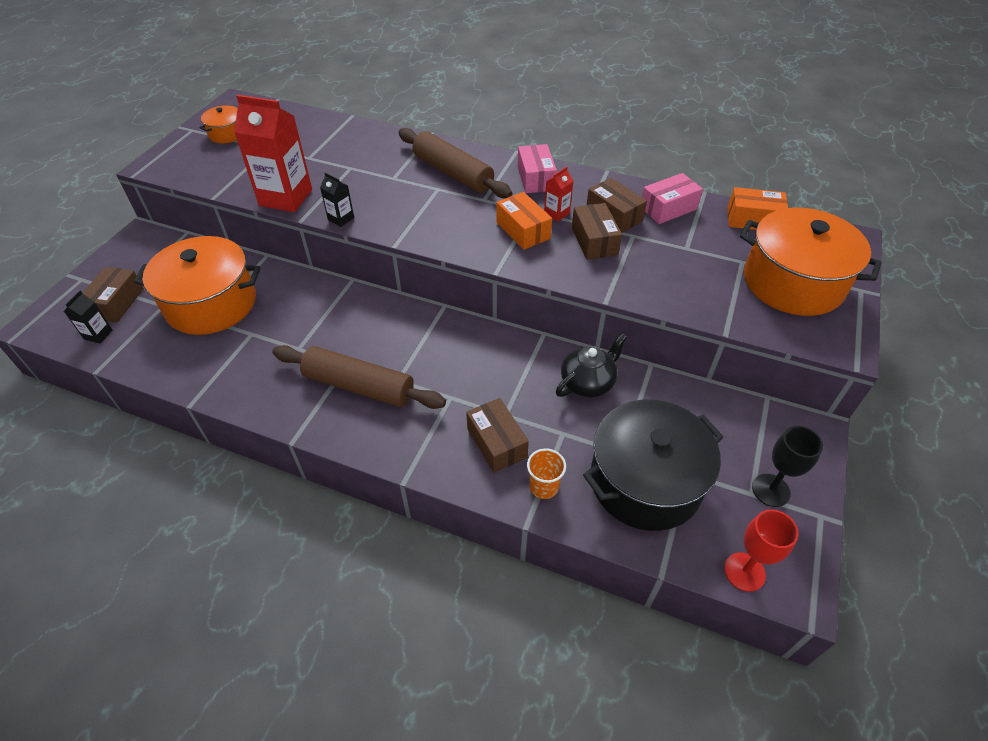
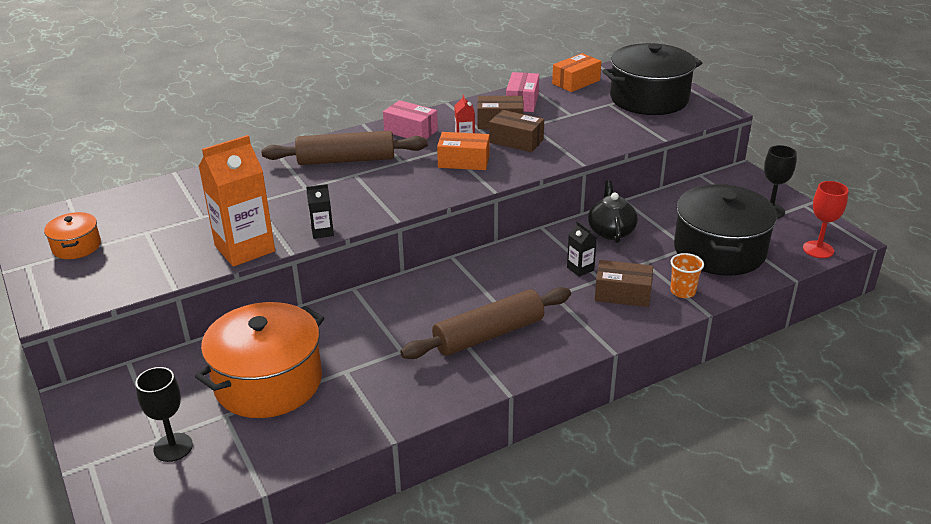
camera: 50 degrees left, 15 degrees down
black carton [64,291,113,344] -> black carton moved to [567,221,597,277]
brown box [83,267,144,323] -> black goblet [135,367,193,462]
red carton [234,95,312,212] -> orange carton [199,135,275,267]
orange pot [740,208,881,316] -> black pot [602,43,702,115]

